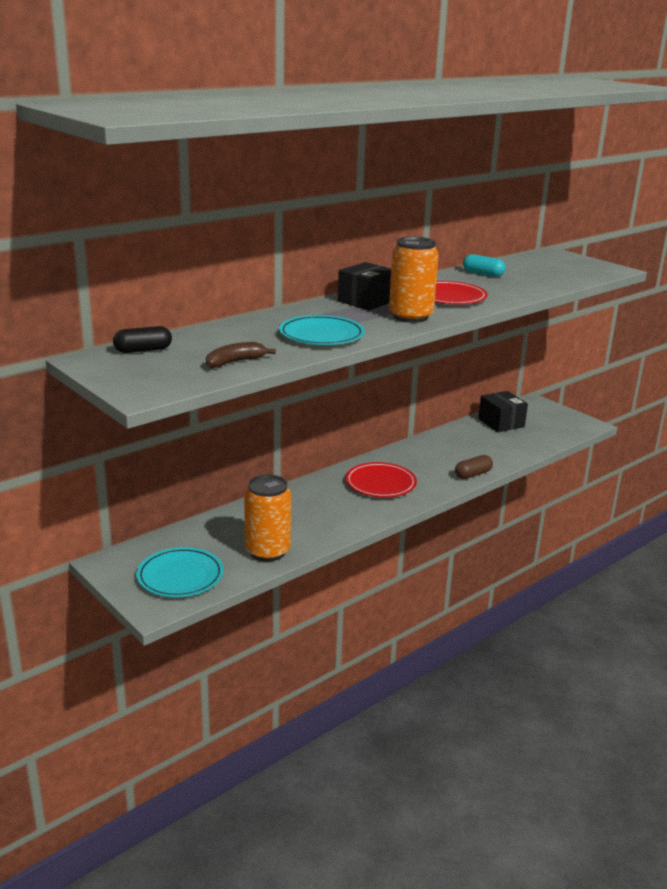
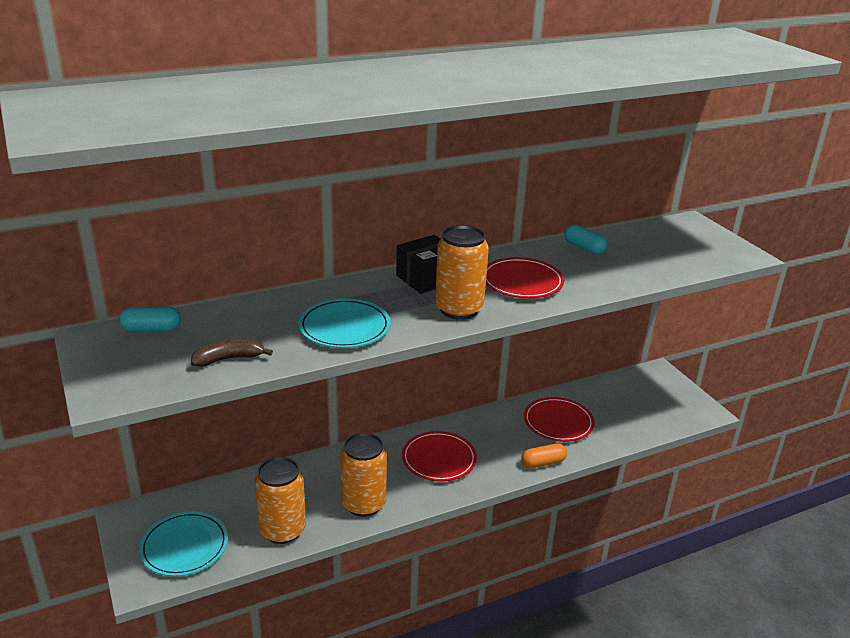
camera: 15 degrees right, 5 degrees up
black capsule [113,326,172,353] -> turquoise capsule [119,306,181,332]
brown capsule [455,455,493,479] -> orange capsule [521,443,567,468]
black box [478,391,528,432] -> none
none -> orange can [340,433,387,517]
none -> red plate [524,397,595,442]

